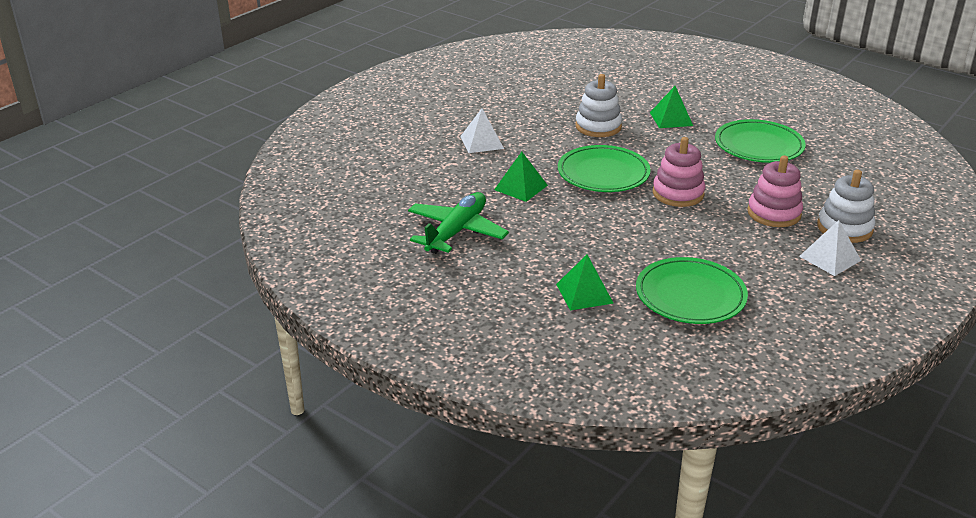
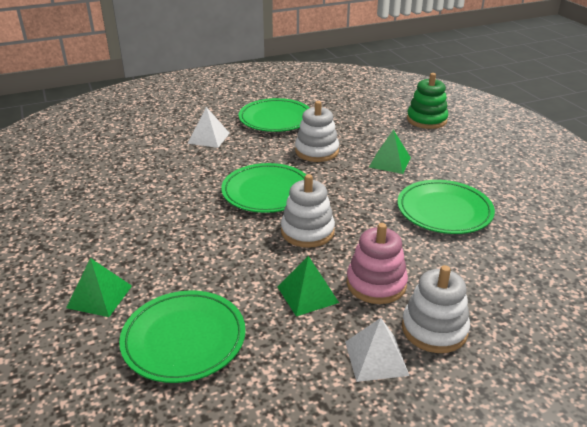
camera: 30 degrees right, 0 degrees up
green plane [408,192,509,254] -> none
green pyramid [494,152,548,202] -> green pyramid moved to [278,256,339,316]
pink stacking toy [653,137,705,207] -> white stacking toy [281,174,335,248]
none -> green plate [239,98,310,132]
none -> green stacking toy [407,73,448,129]

